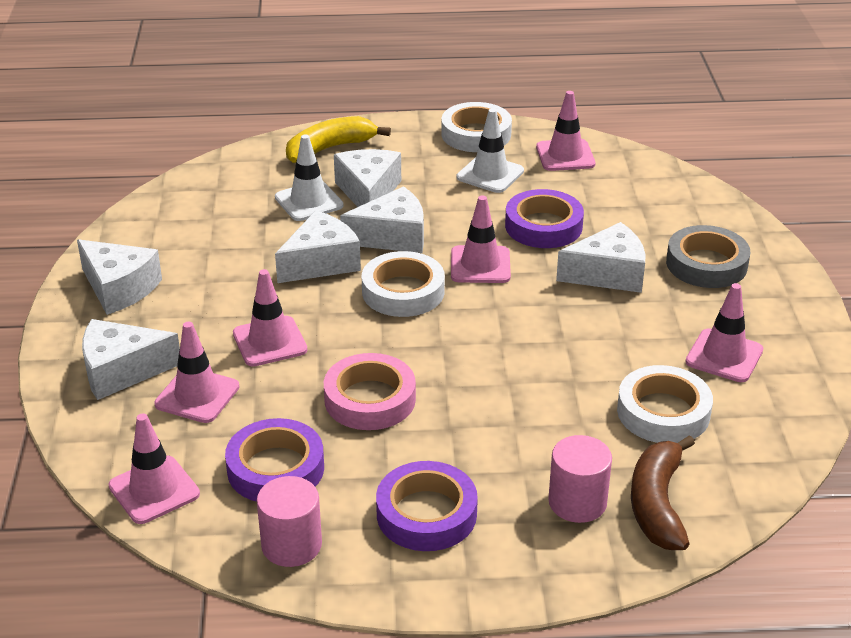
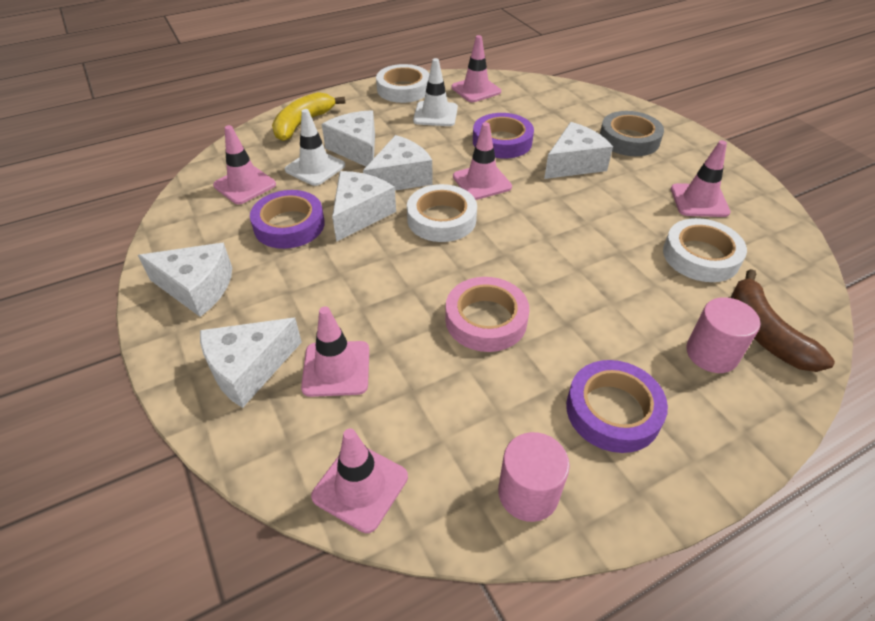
camera: 25 degrees left, 10 degrees up
purple tape [225,418,324,502] -> purple tape moved to [250,190,325,249]
pink traffic cone [233,269,307,366] -> pink traffic cone moved to [213,125,276,204]

